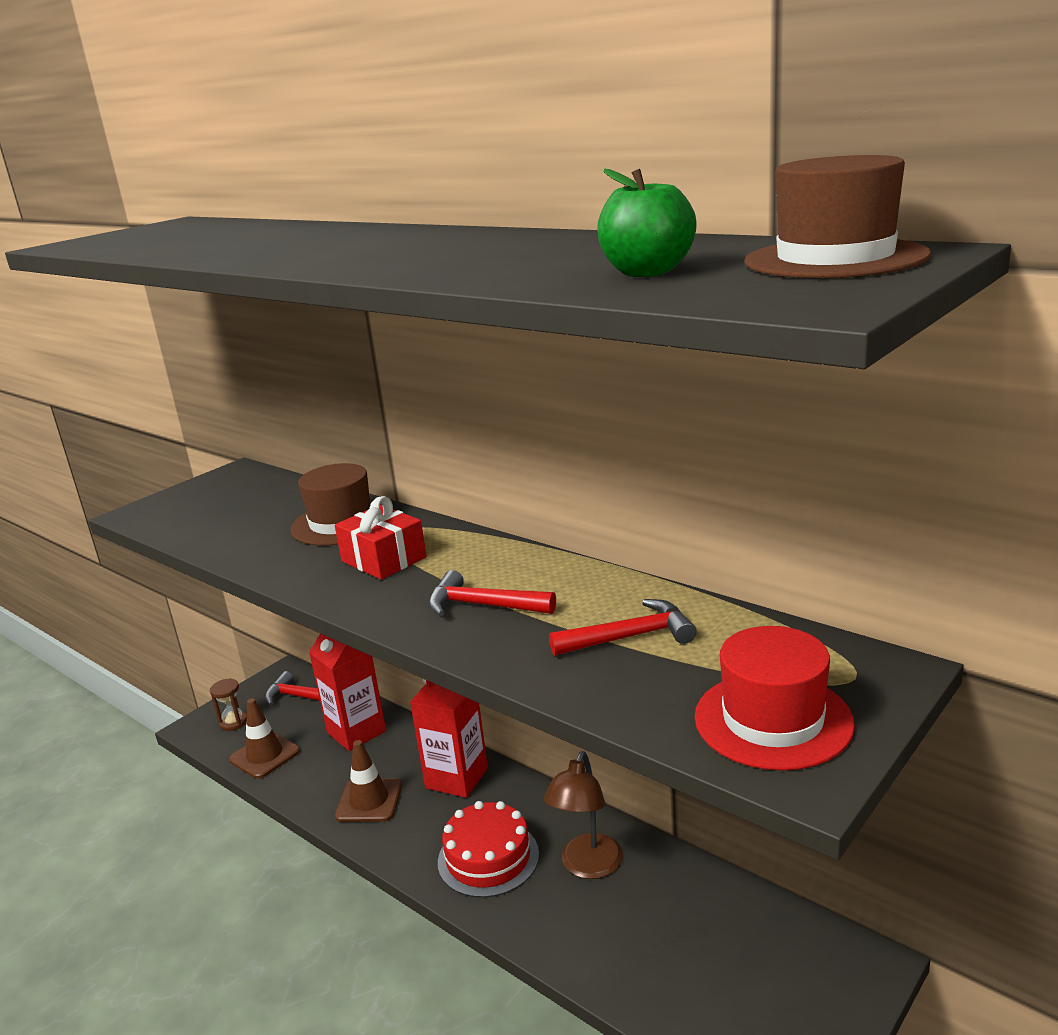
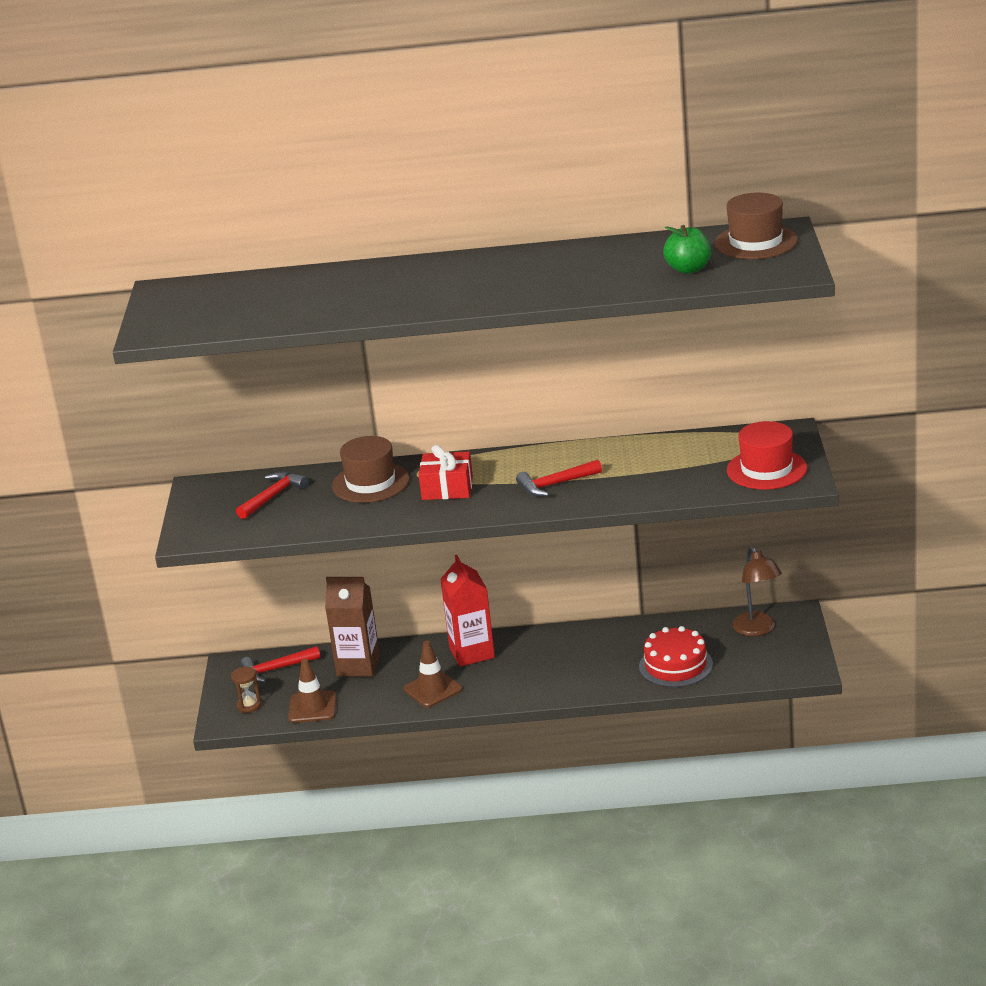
camera: 40 degrees left, 5 degrees up
red carton [309,634,386,751] -> brown carton [325,577,380,677]
red cake [438,801,539,898] -> red cake moved to [639,626,713,687]
brown lamp [544,751,623,879] -> brown lamp moved to [732,546,782,636]
red hammer [549,599,697,656] -> red hammer moved to [236,472,308,519]

